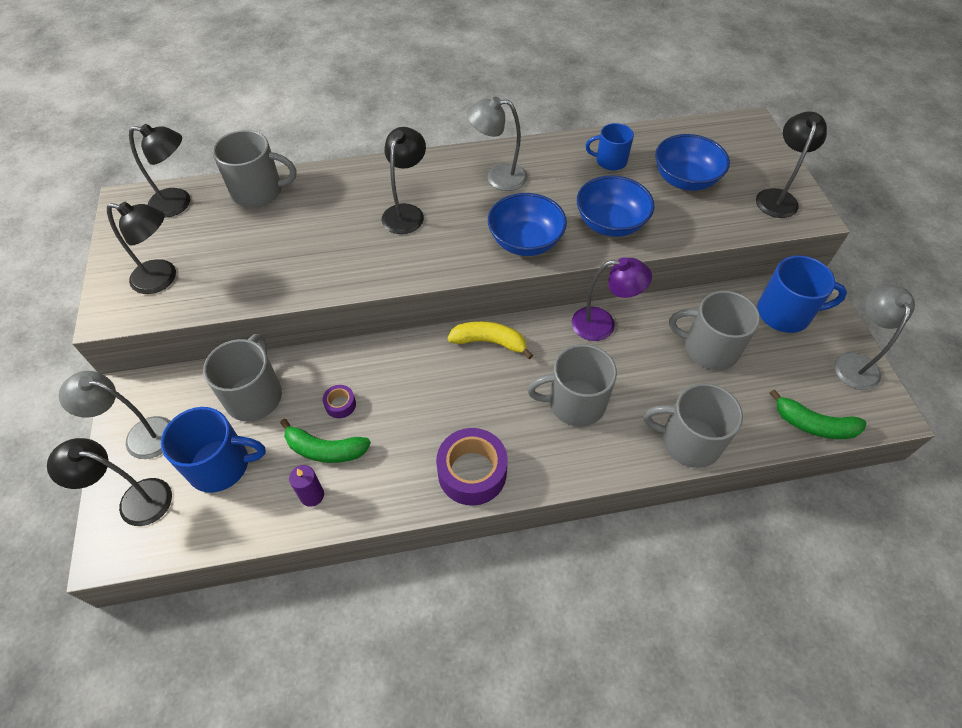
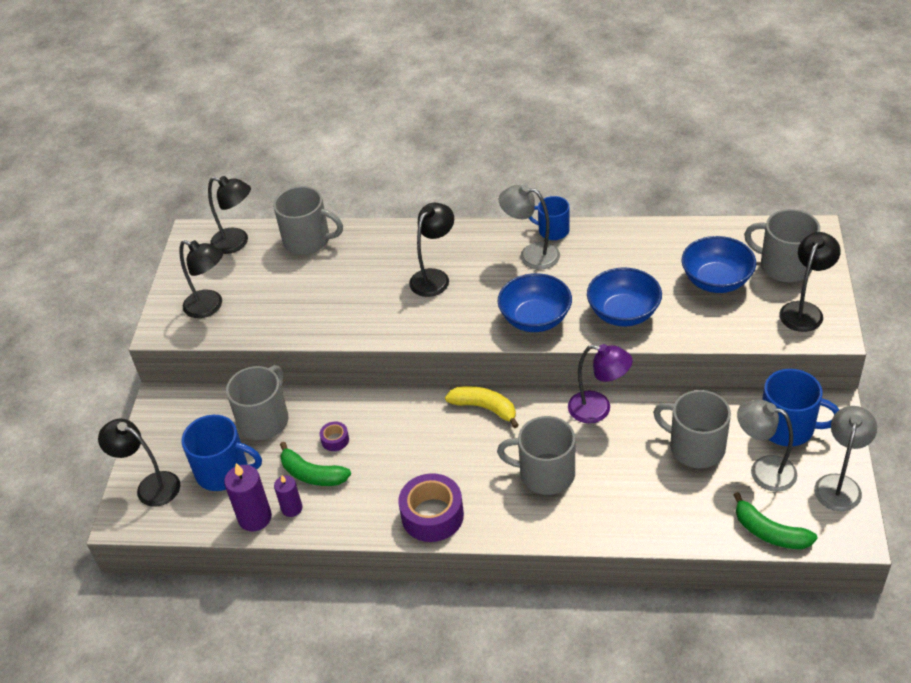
camera: 20 degrees right, 10 degrees down
grey lamp [59,371,170,459] -> grey lamp moved to [737,399,797,492]
blue mug [586,123,634,170] -> blue mug moved to [529,196,570,240]
grey mug [644,383,743,468] -> grey mug moved to [744,209,820,282]
none -> purple candle [224,463,272,531]

